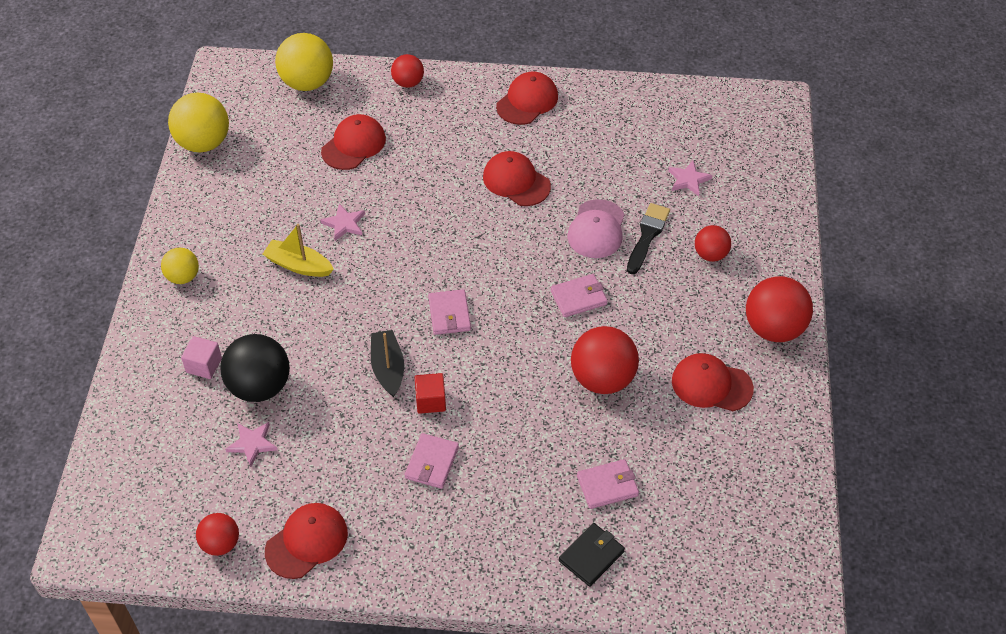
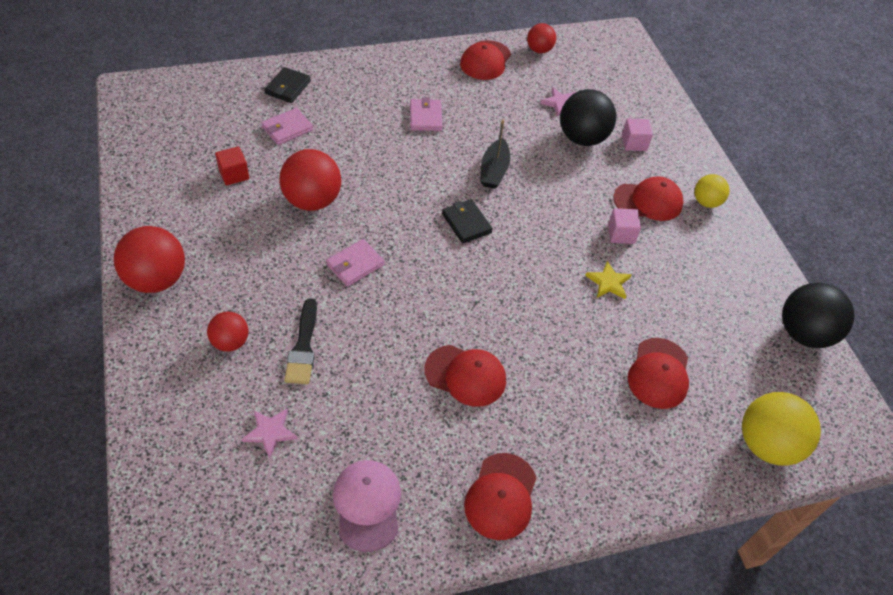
camera: 155 degrees right, 0 degrees up
yellow ball [168,92,229,152] -> black ball [782,283,855,348]
yellow boat [263,224,334,277] -> pink cube [608,208,641,244]
pink star [320,204,365,241] -> yellow star [585,261,632,299]
black boat [371,330,404,397] -> black boat turned 45 degrees clockwise [480,120,510,189]
red ball [391,54,424,88] -> none
red cube [415,373,446,414] -> red cube moved to [215,146,249,185]
pink wallet [428,289,471,335] -> black wallet [442,199,493,243]
pink cap [567,199,625,258] -> pink cap moved to [333,460,401,552]
red cap [672,353,754,411] -> red cap moved to [613,176,684,221]

